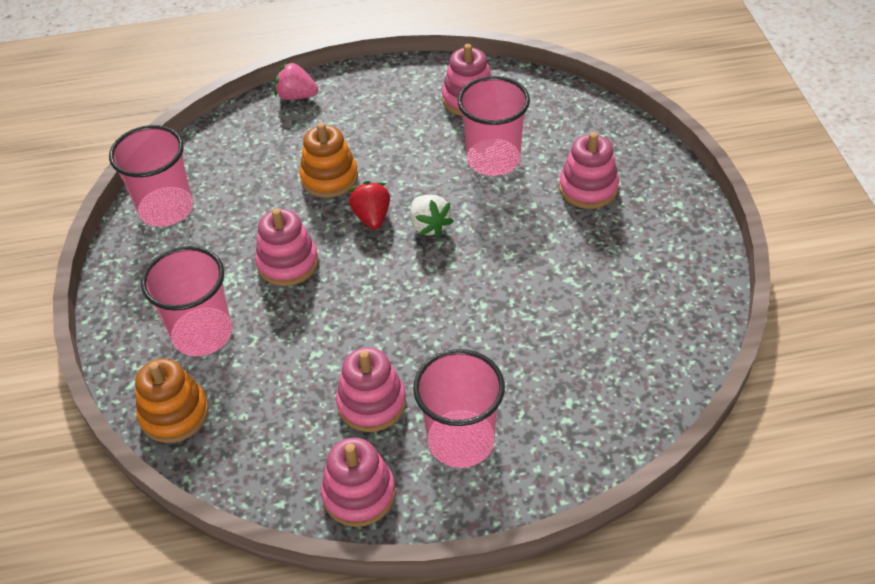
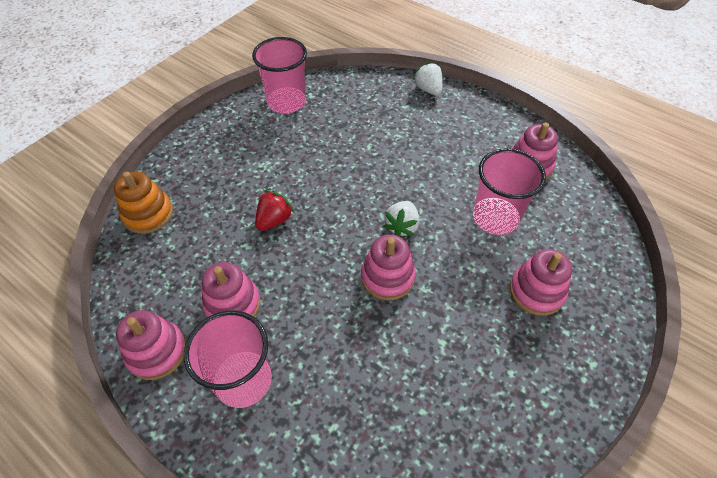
camera: 45 degrees right, 5 degrees up
pink cup [141,246,232,356] -> none
pink stacking toy [255,208,319,286] -> pink stacking toy moved to [361,234,416,300]
pink strawberry [275,62,318,100] -> white strawberry [413,62,443,96]
orange stacking toy [299,123,358,198] -> none
red strawberry [348,181,390,230] -> red strawberry moved to [255,190,294,231]

